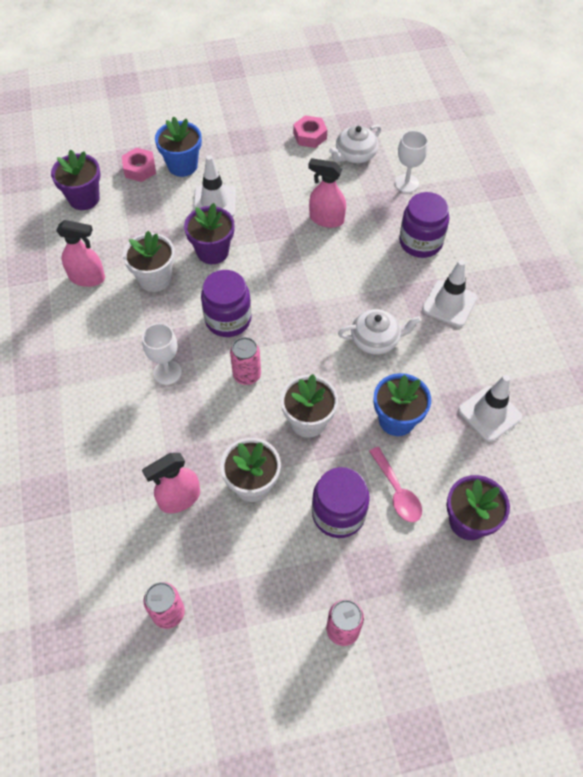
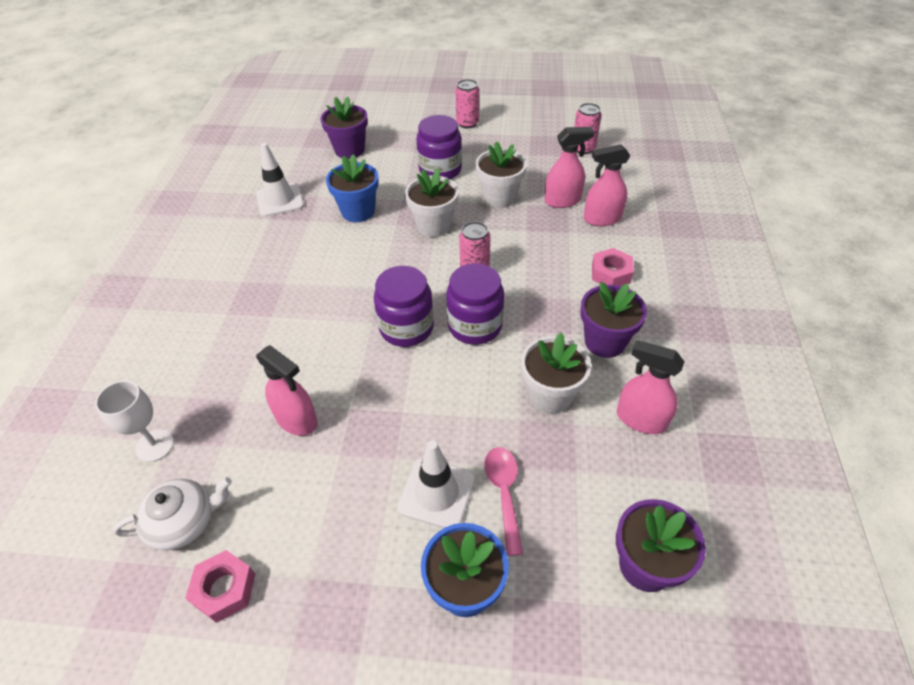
camera: 160 degrees left, 10 degrees down
pink nut [122,148,156,182] -> pink nut moved to [592,248,634,286]
white goblet [142,323,182,385] -> none
purple flower pot [184,203,235,264] -> purple flower pot moved to [580,282,647,358]
white teapot [338,309,421,355] -> none
pink spoon [369,447,422,522] -> pink spoon moved to [484,447,523,556]
purple jar [399,192,449,258] -> purple jar moved to [374,266,434,347]
white traffic cone [422,260,477,327] -> none
none -> pink spray bottle [584,144,630,226]

